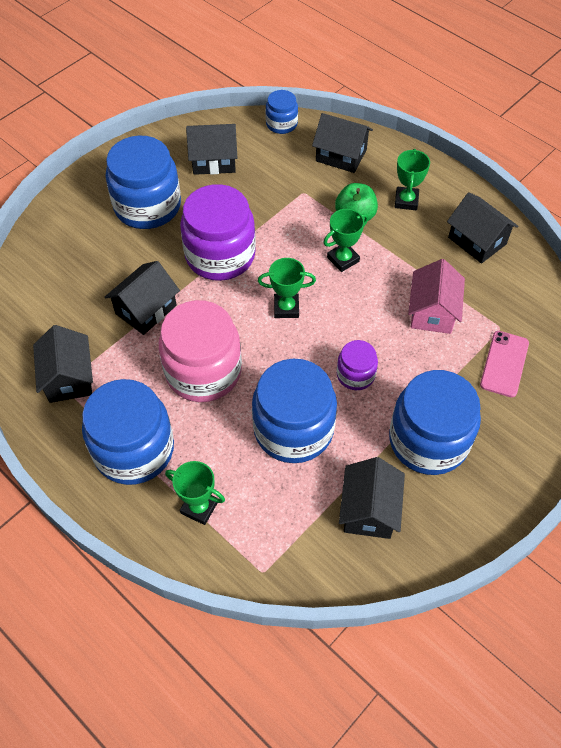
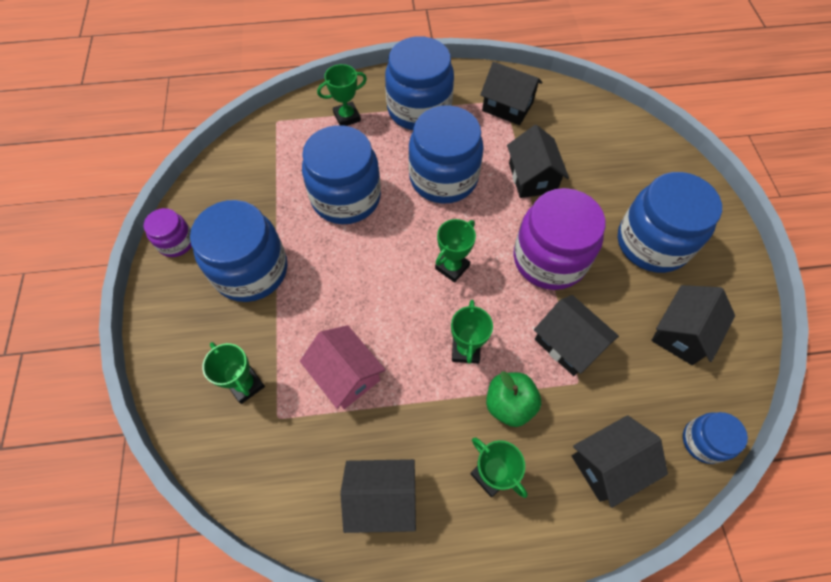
camera: 130 degrees right, 5 degrees up
pink jar [159,300,242,402] -> blue jar [408,105,484,204]
purple jar [337,340,378,390] -> purple jar moved to [144,208,192,257]
black house [339,457,405,539] -> black house moved to [534,295,619,376]
pink phone [480,331,529,397] -> green trophy [202,342,265,404]

